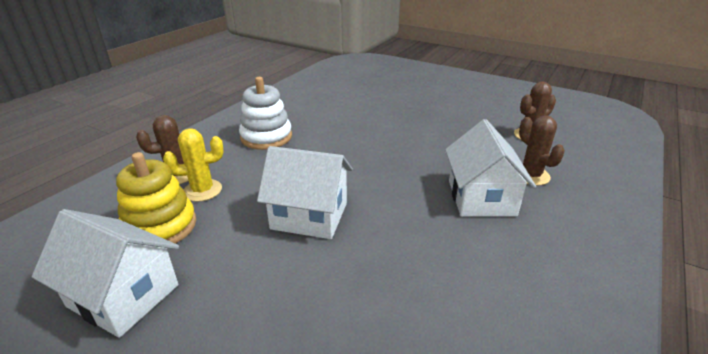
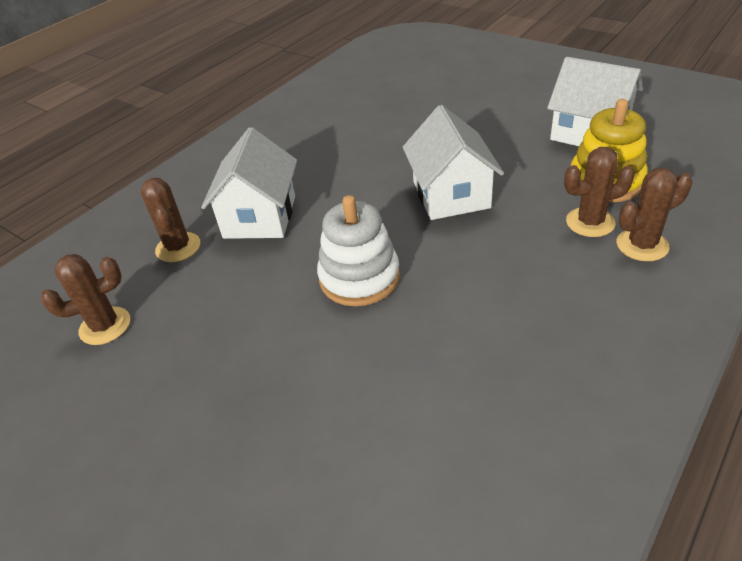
camera: 170 degrees left, 10 degrees up
yellow cactus [163,128,224,202] -> brown cactus [564,147,635,237]
white stacking toy [239,77,292,150] -> white stacking toy moved to [317,195,400,306]
white house [257,146,353,239] -> white house turned 60 degrees clockwise [403,105,504,220]

